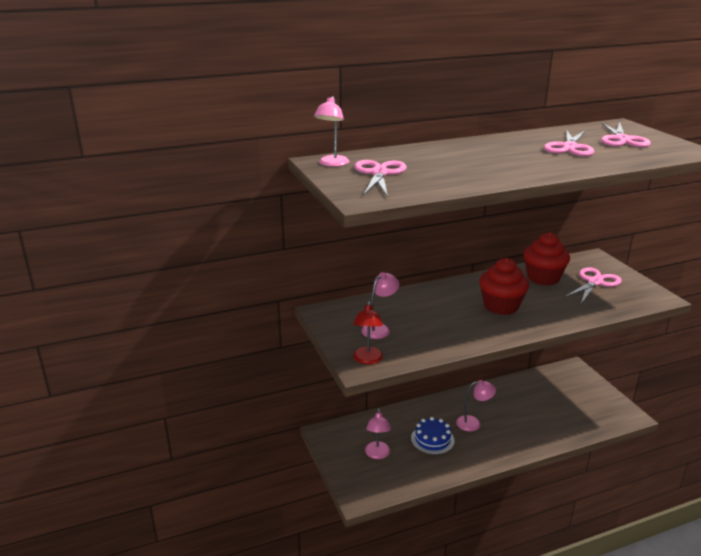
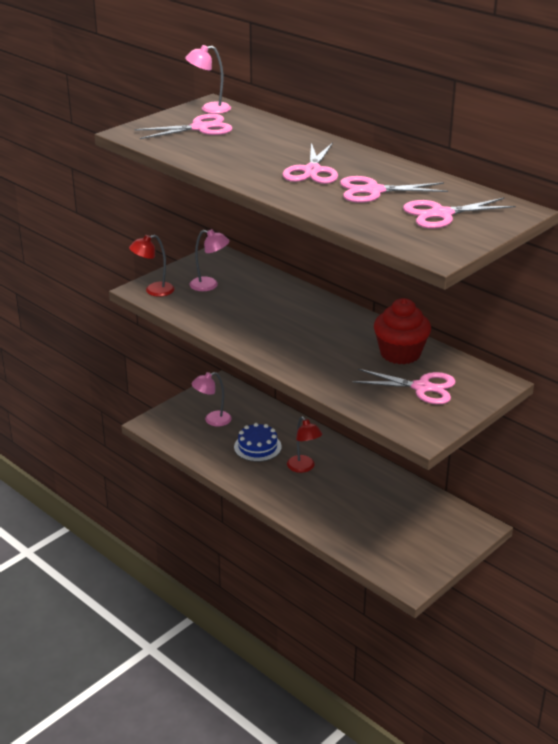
camera: 65 degrees right, 5 degrees up
pink lamp [456,380,496,431] -> red lamp [287,416,322,473]
red cupcake [479,258,529,315] -> none
none -> pink scissors [282,143,338,184]

